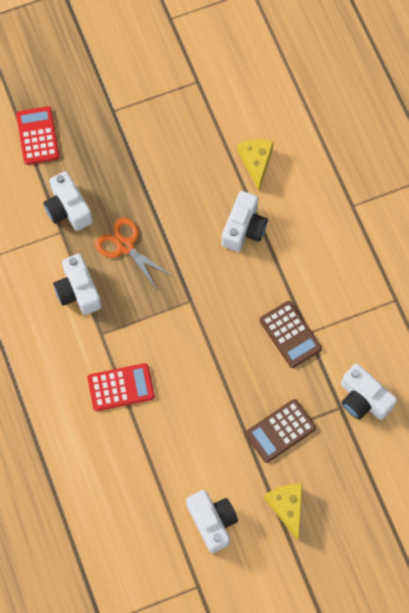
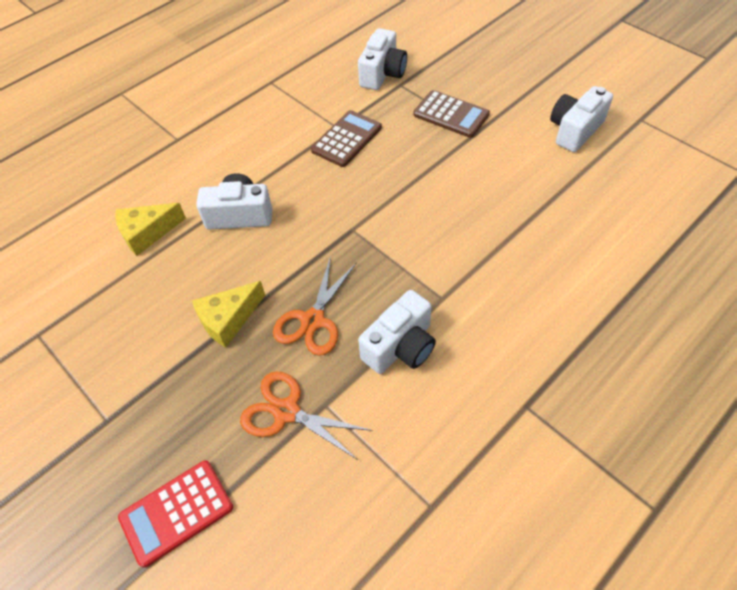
camera: 110 degrees left, 15 degrees down
white camera [43,171,93,231] -> orange scissors [240,371,373,460]
red calculator [88,363,155,411] -> none
yellow cheese [264,484,302,540] -> yellow cheese moved to [192,281,265,348]

